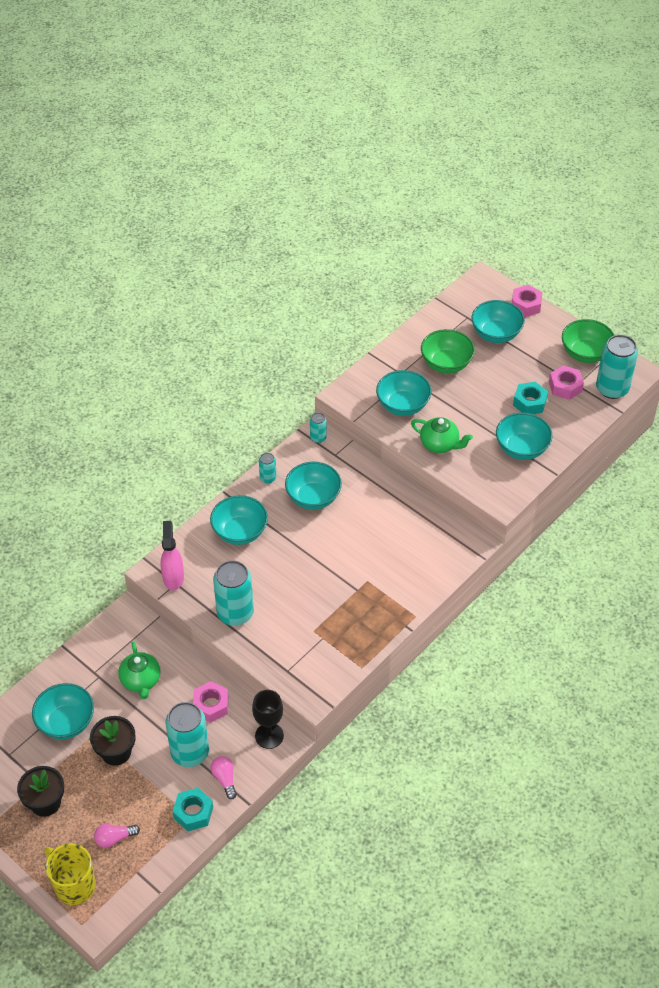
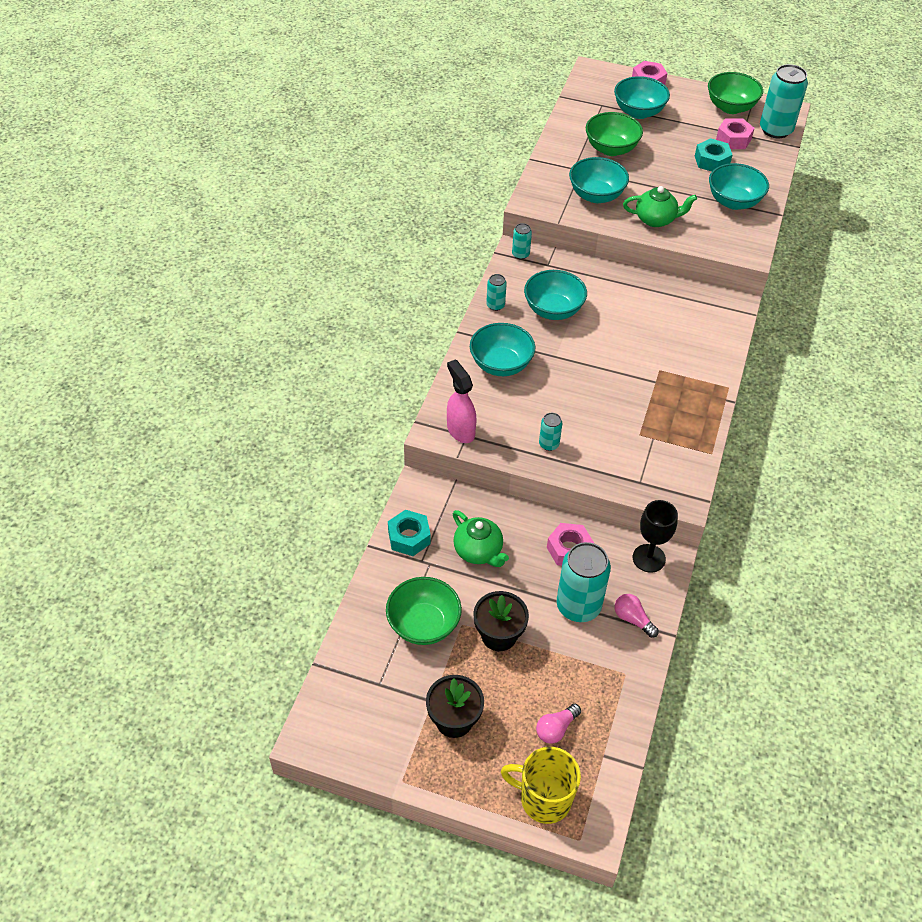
camera: 25 degrees left, 0 degrees up
turquoise bowl [32,683,94,739] -> green bowl [386,577,462,645]
turquoise nut [172,788,213,831] -> turquoise nut moved to [388,510,431,556]
turquoise can [213,560,254,626] -> turquoise can [539,413,563,451], size x0.49

